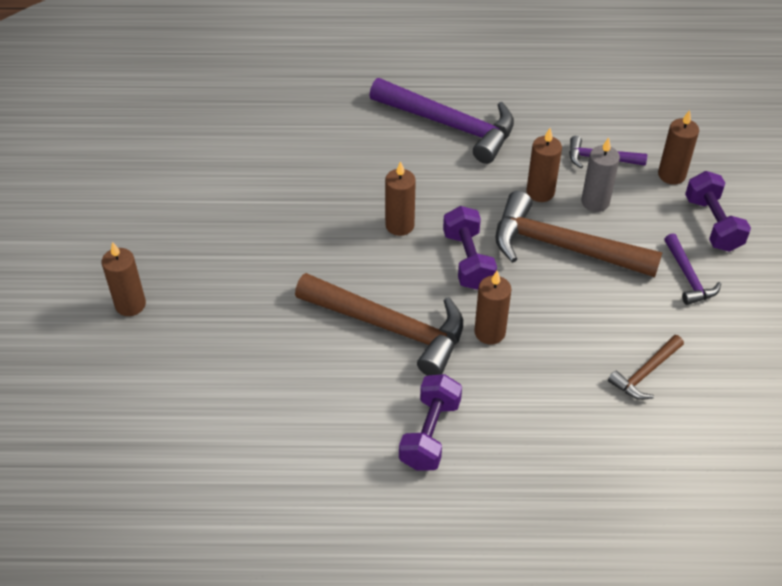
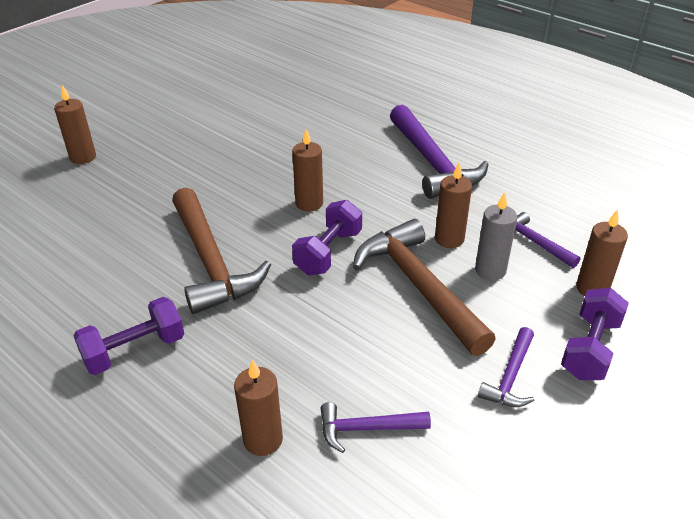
camera: 40 degrees right, 10 degrees down
brown candle [474,271,511,344] -> brown candle moved to [234,359,283,456]
brown hammer [608,335,684,400] -> purple hammer [320,402,431,453]

